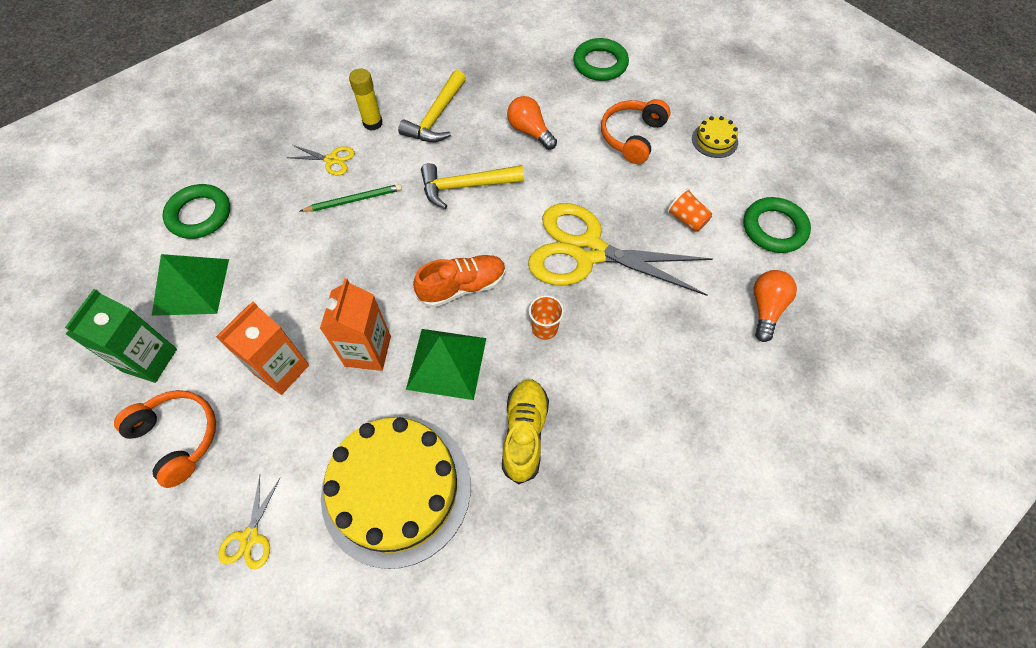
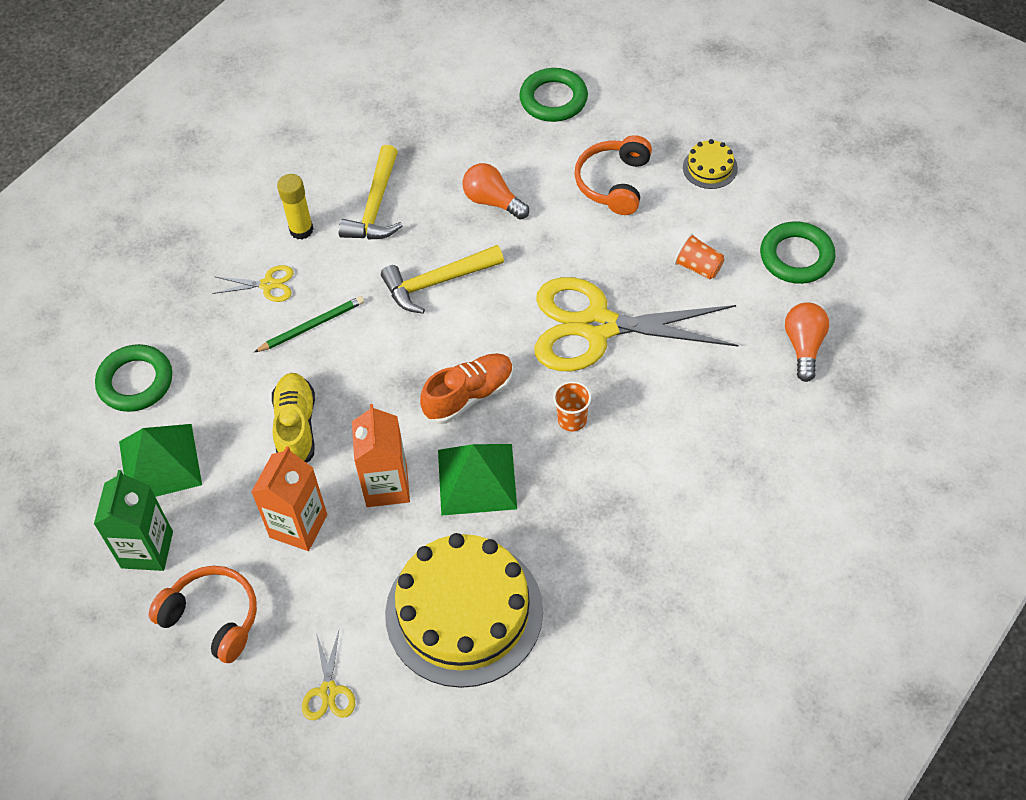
camera: 10 degrees left, 5 degrees down
yellow shoe [502,379,549,484] -> yellow shoe moved to [272,373,315,463]

